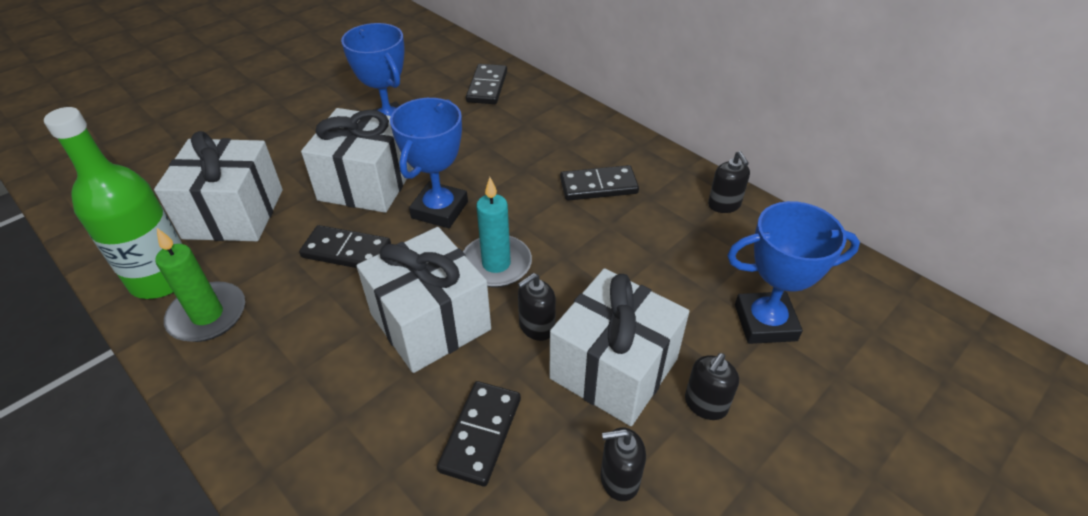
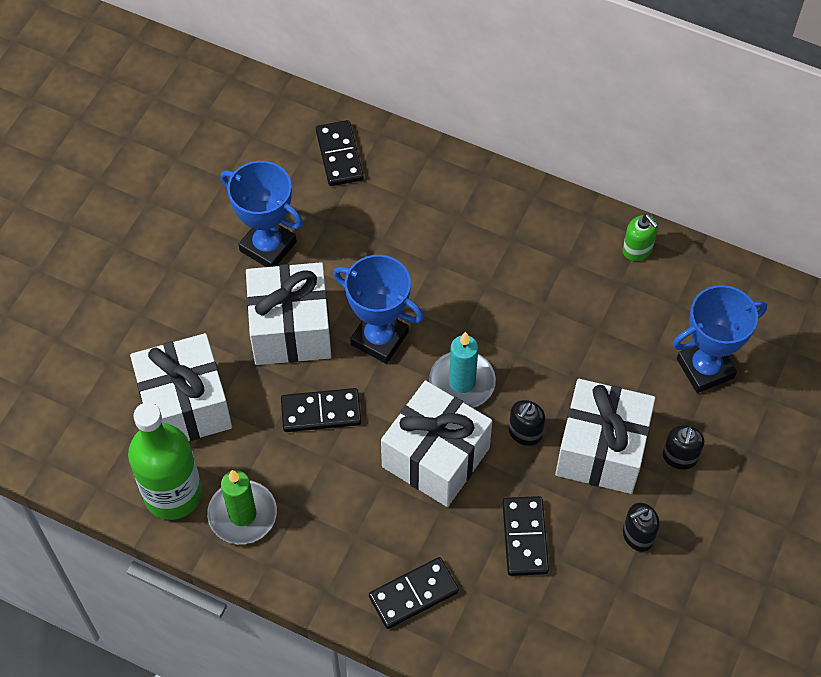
camera: 20 degrees left, 15 degrees up
blue trophy [390,98,468,228] -> blue trophy turned 60 degrees counterclockwise [333,255,424,364]
black domino [560,165,639,201] -> black domino moved to [369,557,459,629]
black soap dispenser [708,151,750,213] -> green soap dispenser [623,214,658,261]

